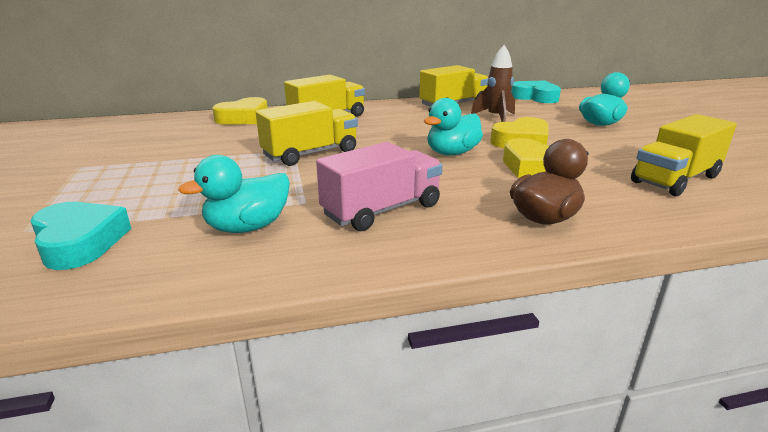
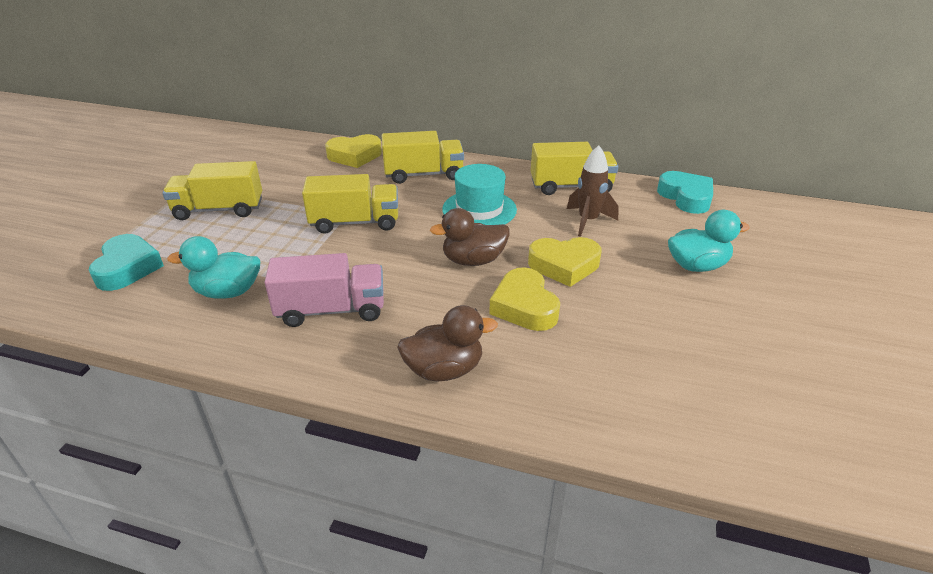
camera: 30 degrees right, 10 degrees up
turquoise duck [424,98,483,156] -> brown duck [430,208,510,266]
yellow truck [631,114,737,196] -> yellow truck moved to [162,161,262,220]
none -> turquoise hat [442,164,517,225]

